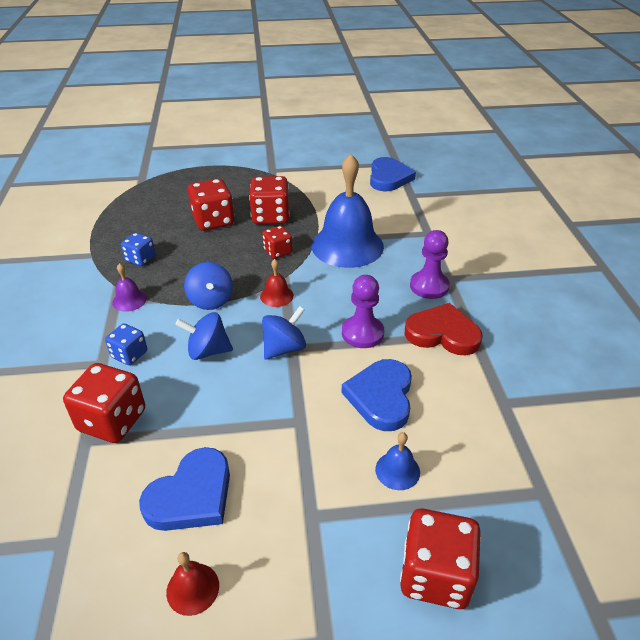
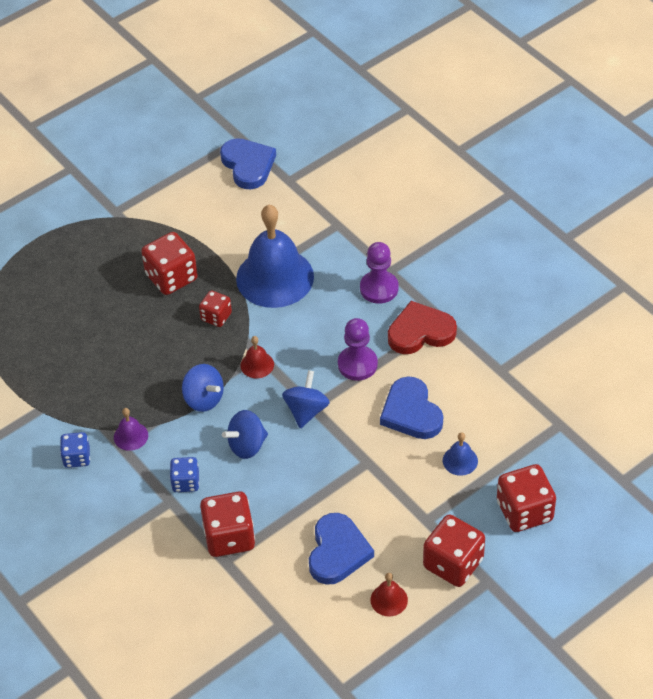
camera: 30 degrees left, 10 degrees up
blue dice [121,233,155,266] -> blue dice moved to [60,432,90,468]
red dice [188,179,234,231] -> red dice moved to [423,515,485,587]

